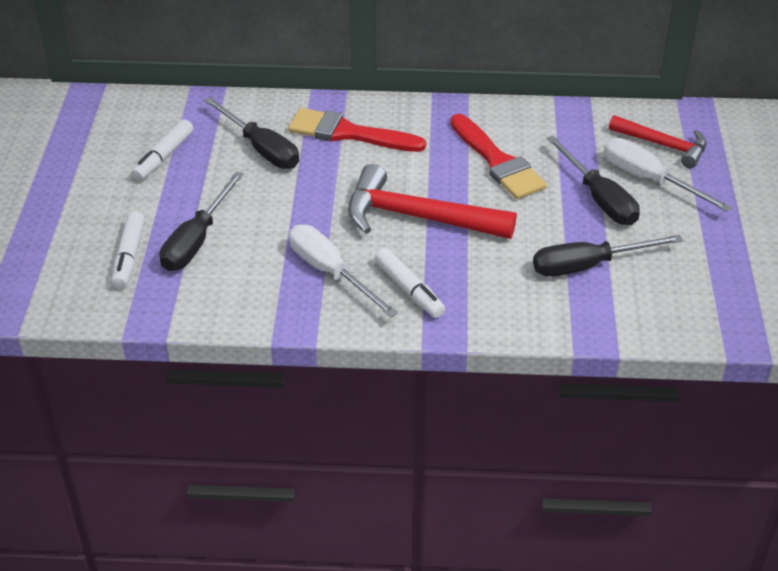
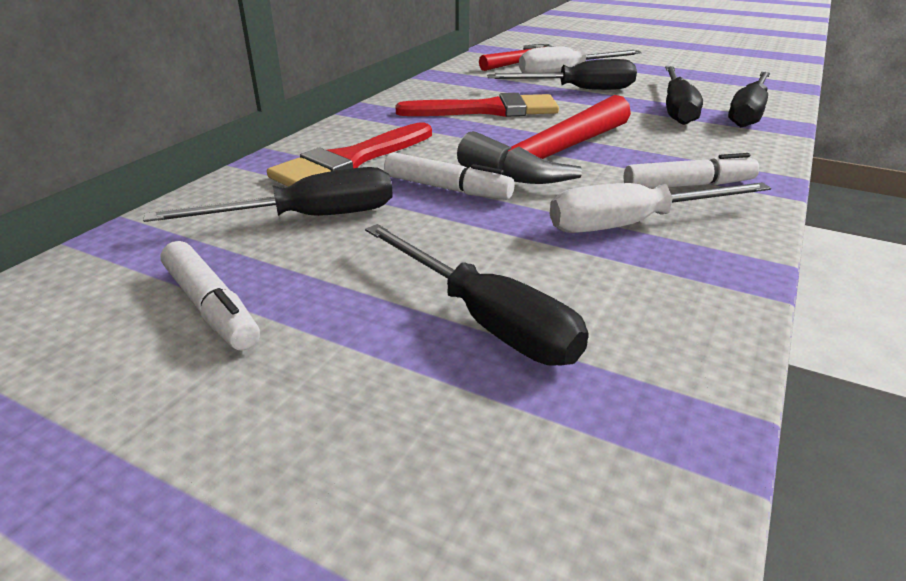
camera: 65 degrees left, 10 degrees down
white marker [112,211,145,289] -> white marker moved to [384,152,514,200]
none -> black screwdriver [728,72,771,127]

